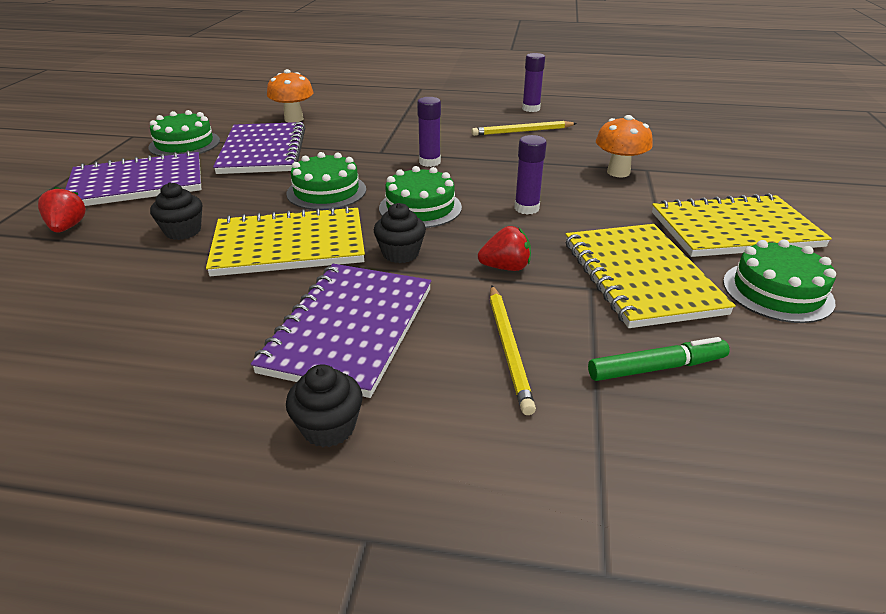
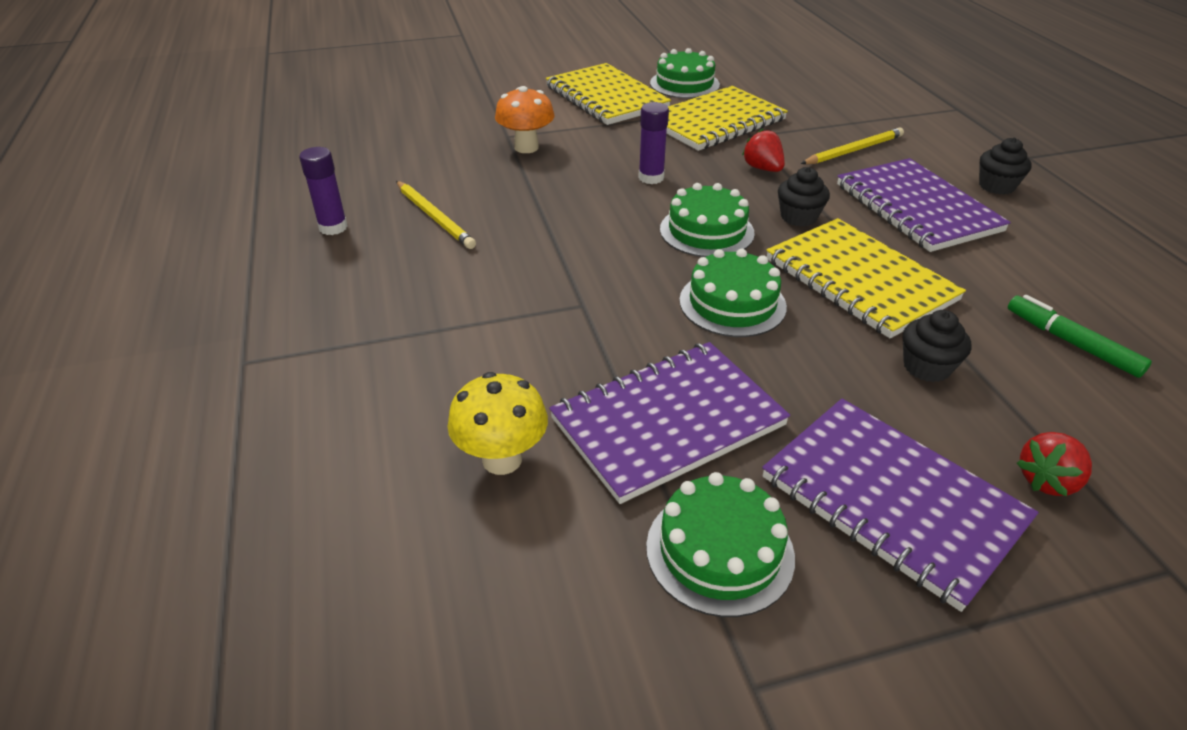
camera: 115 degrees left, 5 degrees up
purple notebook [251,264,431,398] -> purple notebook turned 75 degrees clockwise [837,158,1011,252]
orange mushroom [267,69,314,123] -> yellow mushroom [447,372,548,475]
purple glue stick [417,97,441,167] -> none
green marker [588,337,730,381] -> green marker moved to [1008,295,1152,378]

